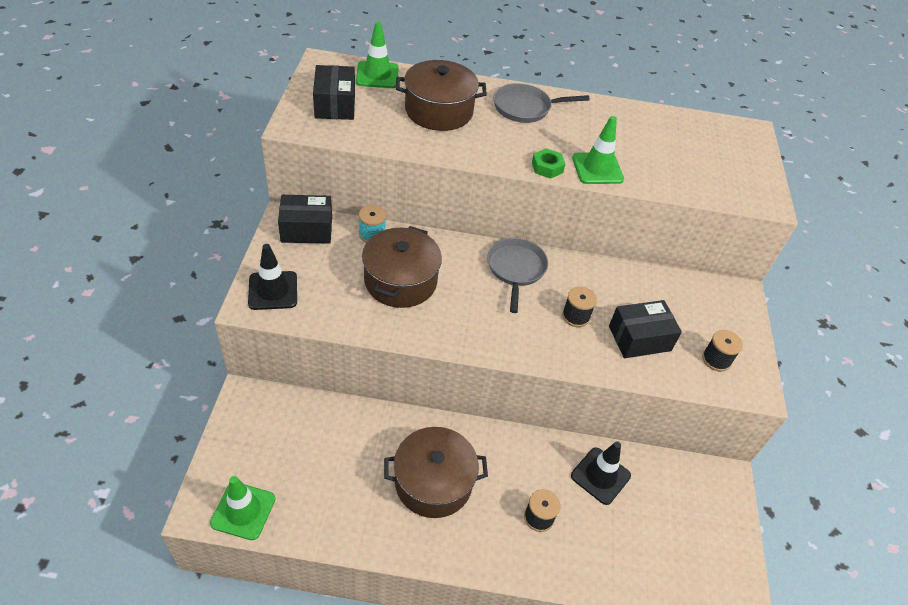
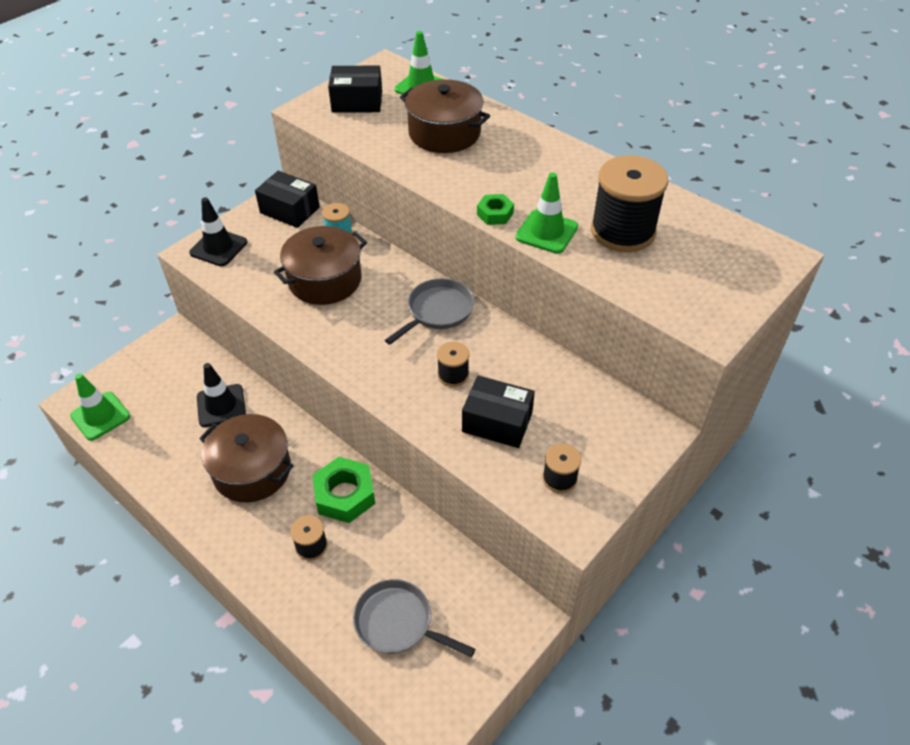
camera: 40 degrees right, 0 degrees up
black box [313,65,355,120] -> black box turned 60 degrees clockwise [328,66,382,113]
grey pan [493,83,590,123] -> grey pan moved to [353,579,475,657]
black traffic cone [571,442,631,505] -> black traffic cone moved to [197,363,246,427]
none -> green nut [312,457,375,523]
none -> black spool [591,155,668,252]

